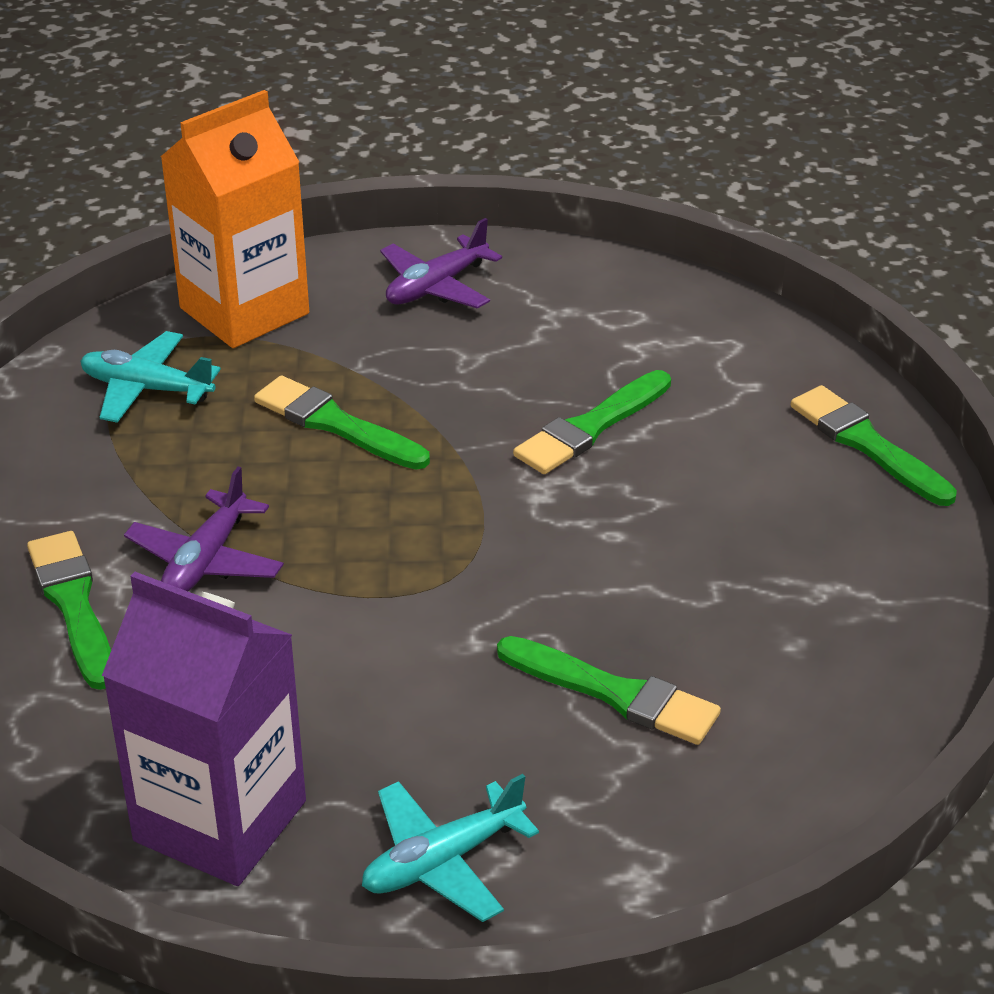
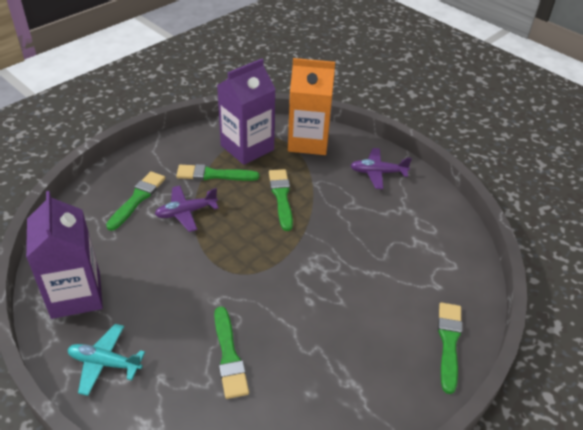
camera: 45 degrees right, 5 degrees up
turquoise plane [80,331,221,423] -> purple carton [217,59,276,165]
green brush [513,370,671,474] -> green brush moved to [176,164,259,181]

